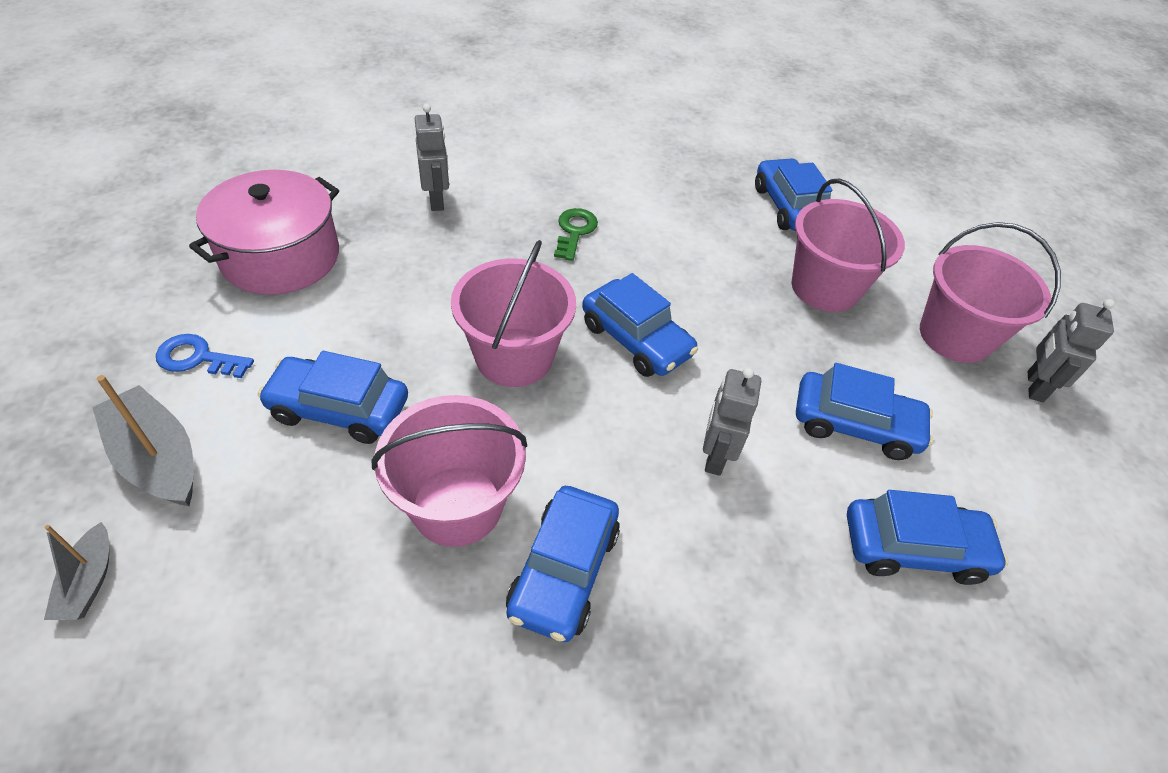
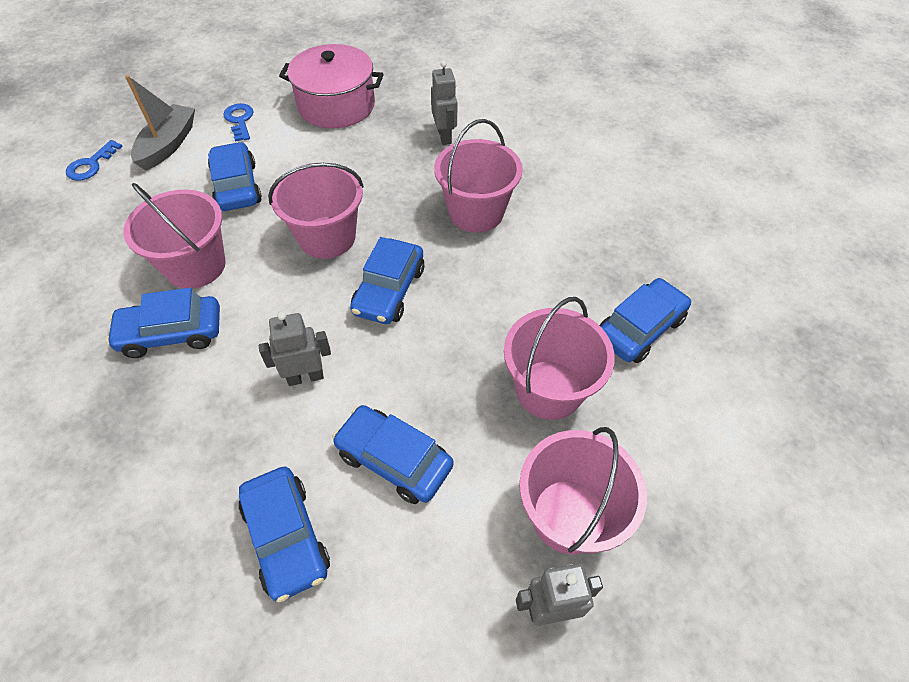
camera: 65 degrees right, 5 degrees up
grey boat [44,522,109,620] -> blue key [66,140,123,181]
grey robot [415,104,449,211] -> grey robot turned 60 degrees counterclockwise [431,61,457,145]
green key [554,208,598,261] -> pink bucket [434,119,523,232]
blue car [796,363,933,460] -> blue car turned 135 degrees clockwise [332,405,454,504]

